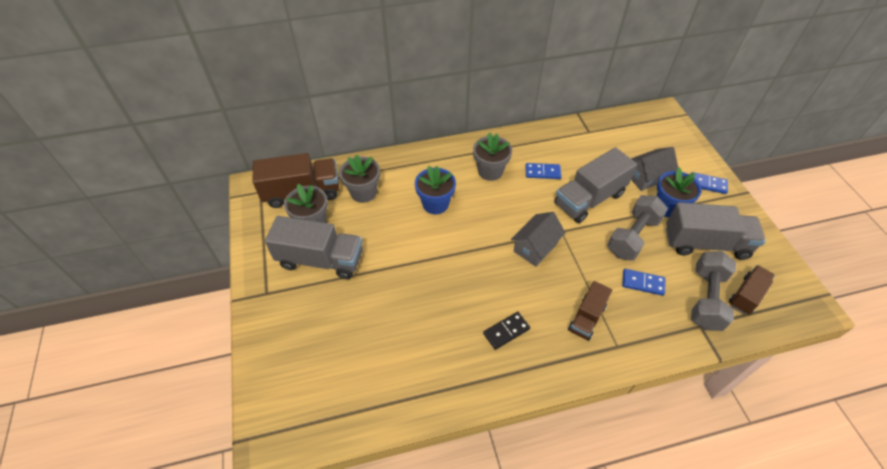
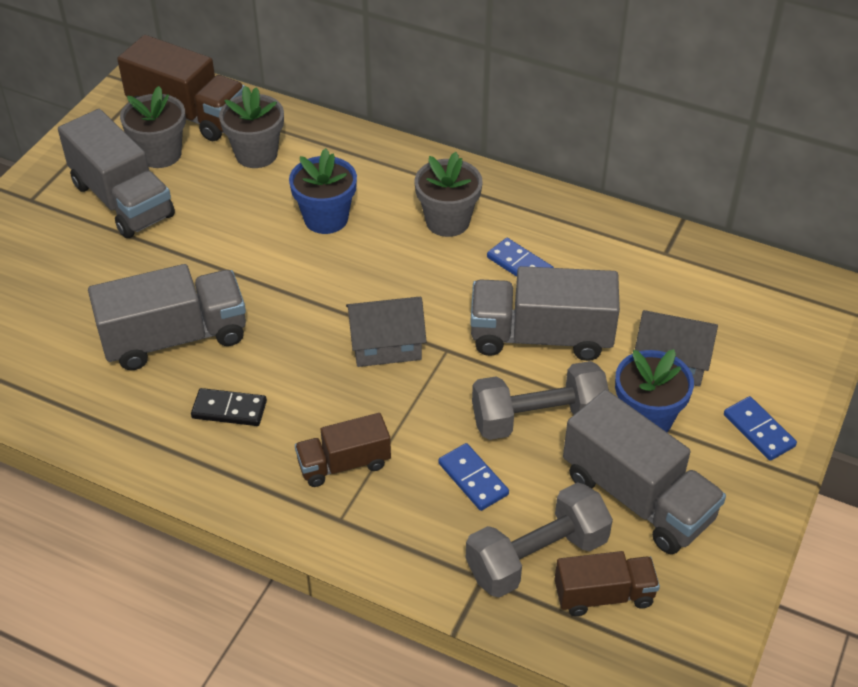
camera: 40 degrees right, 5 degrees down
none -> grey truck [88,264,246,370]

